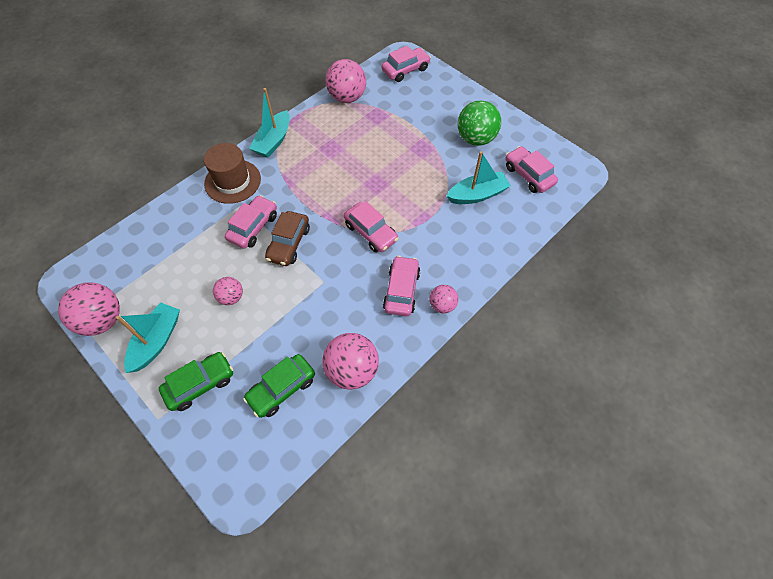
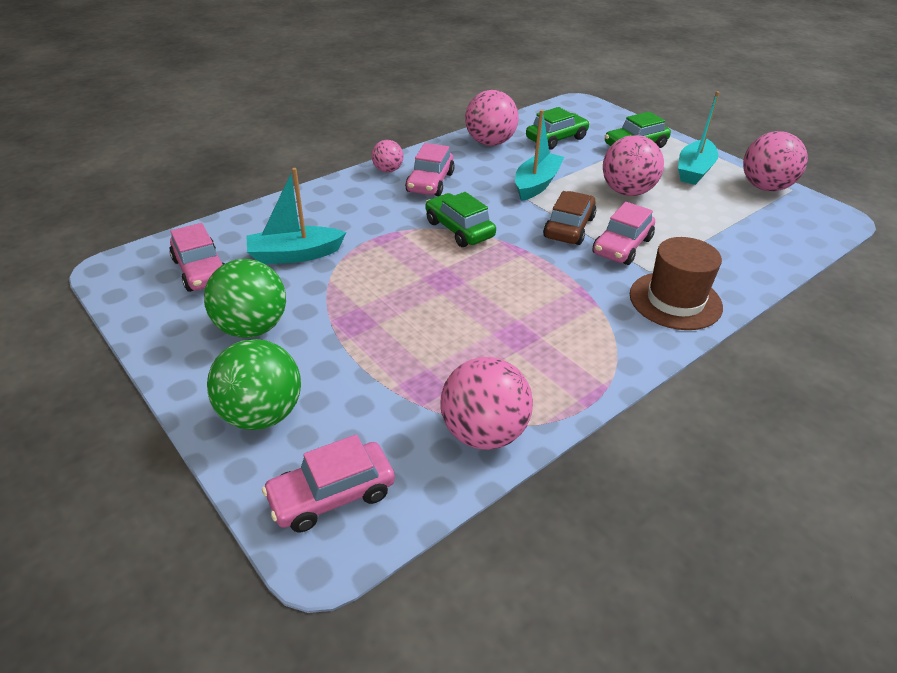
camera: 175 degrees left, 20 degrees down
pink ball [213,277,243,305] -> pink ball [603,135,664,196], size x1.78
turquoise boat [249,88,290,158] -> turquoise boat moved to [515,110,564,201]
pink car [344,201,399,252] -> green car [426,192,496,247]
none -> green ball [207,339,301,430]

